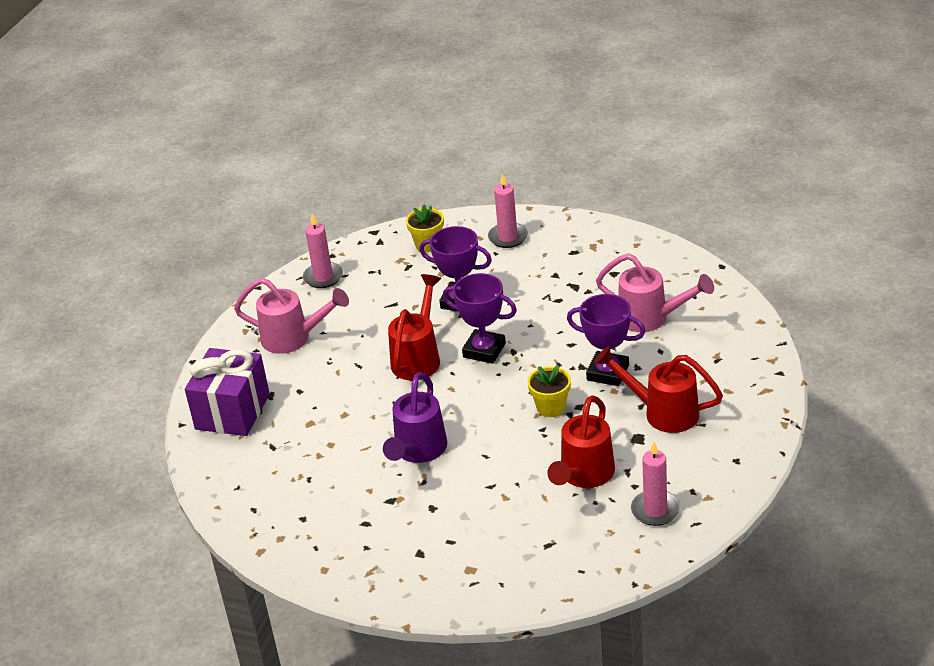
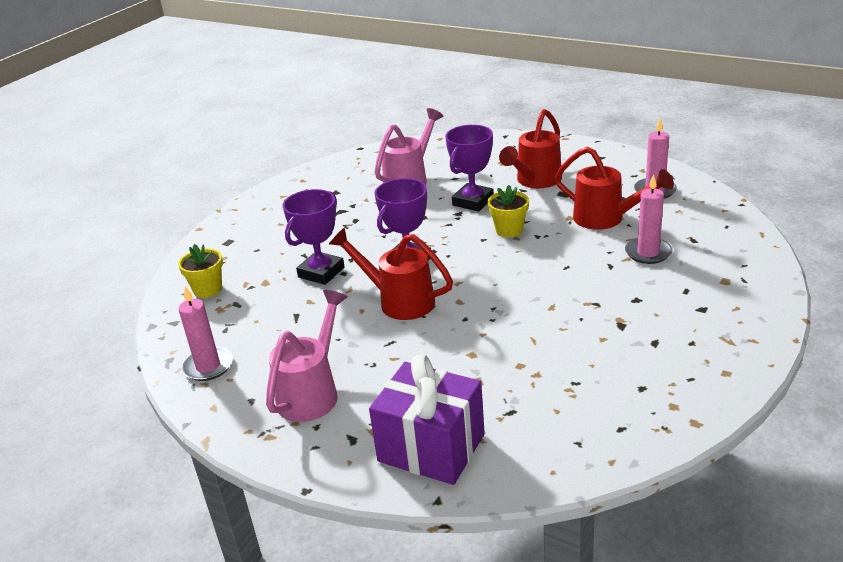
camera: 80 degrees left, 5 degrees down
purple watering can [383,372,447,463] -> none
pink candle [488,173,528,248] -> pink candle moved to [625,175,672,264]

